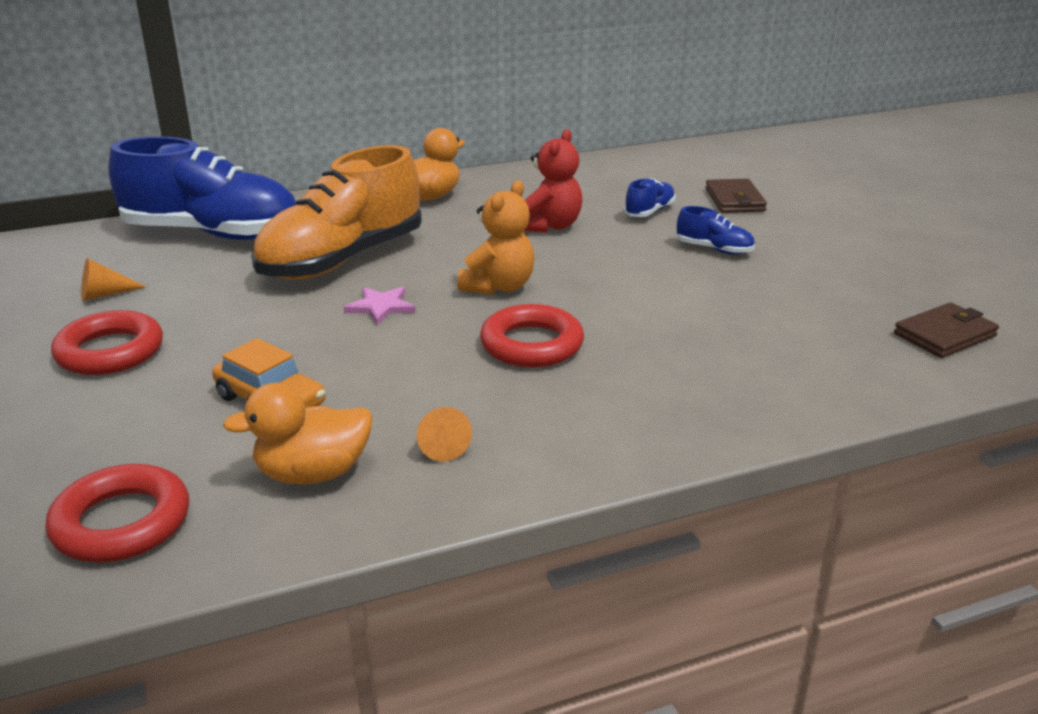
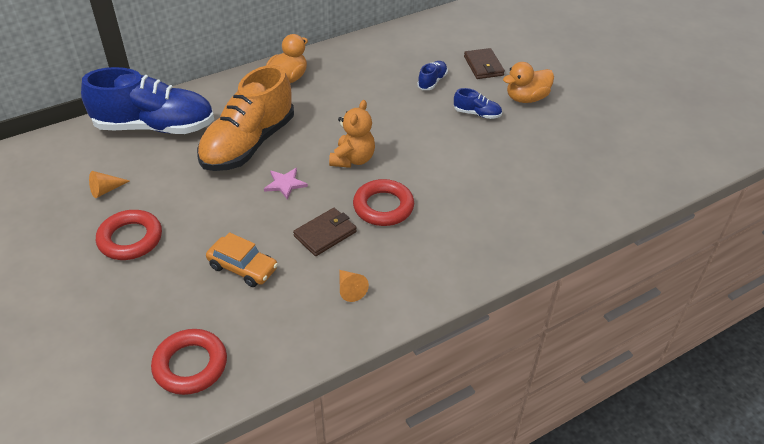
camera: 10 degrees left, 15 degrees up
orange duck [223,383,373,484] -> orange duck moved to [503,62,554,103]
red teddy bear [524,129,583,233] -> none
brown wallet [894,302,999,358] -> brown wallet moved to [293,208,357,256]

